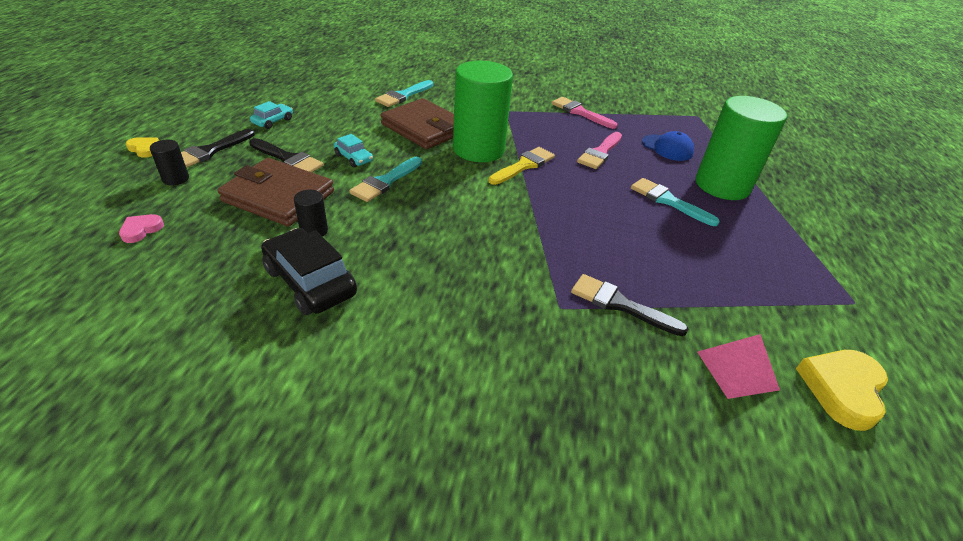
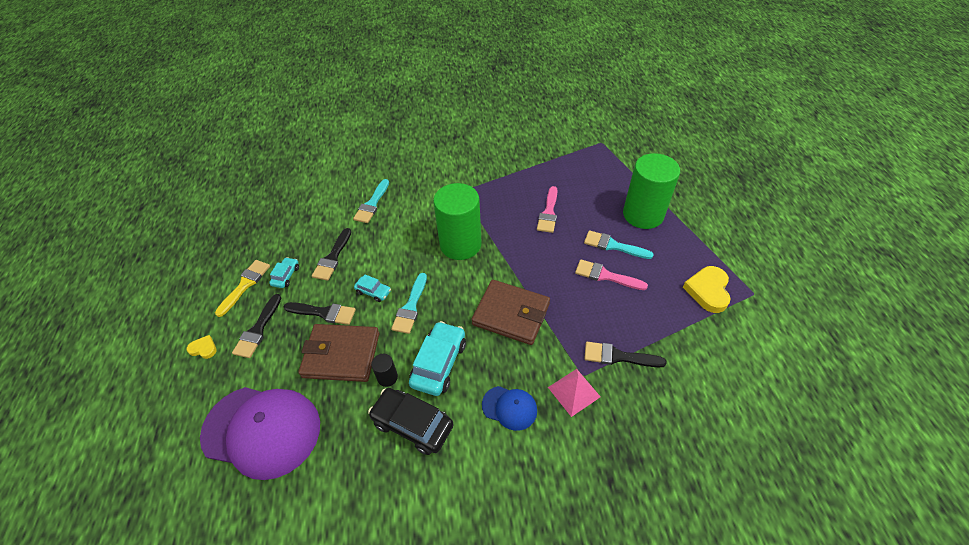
camera: 15 degrees left, 10 degrees up
pink heart [119,214,164,243] -> purple cap [200,387,320,480]
black cylinder [150,140,189,185] -> none
brown wallet [381,98,454,149] -> brown wallet moved to [471,280,550,345]
yellow brush [488,147,555,185] -> yellow brush moved to [215,260,270,317]
pink brush [552,97,617,129] -> pink brush moved to [575,259,648,290]
blue cap [642,131,694,161] -> blue cap moved to [482,386,537,431]
pink pyramid [697,334,780,399] -> pink pyramid moved to [548,369,601,417]
yellow heart [796,350,888,431] -> yellow heart moved to [683,266,731,313]
none -> black brush [312,228,351,281]
none -> turquoise car [409,321,466,396]

